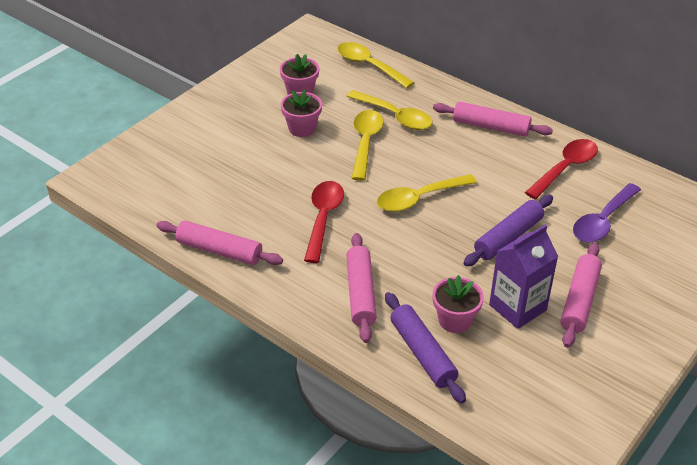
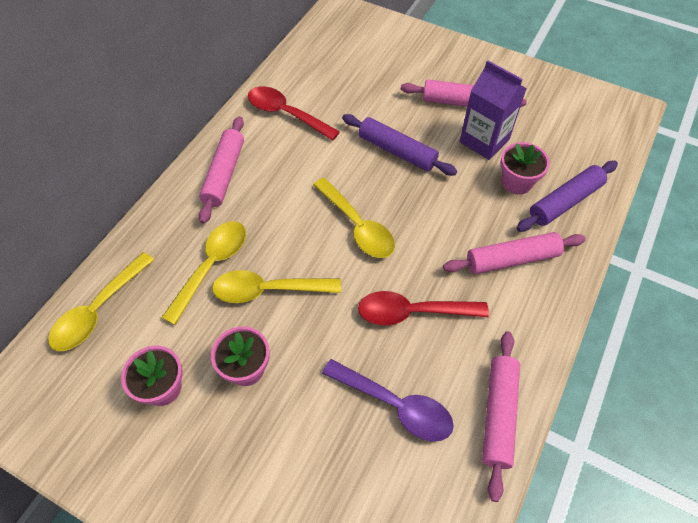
camera: 100 degrees left, 15 degrees up
purple spoon [573,183,641,243] -> purple spoon moved to [322,359,454,442]

